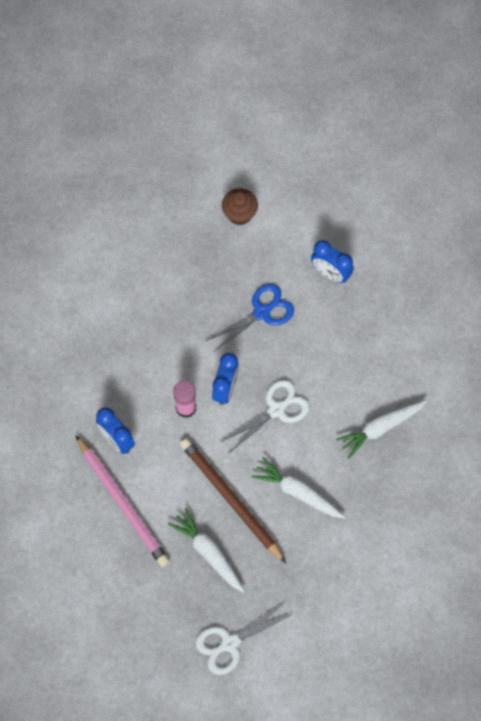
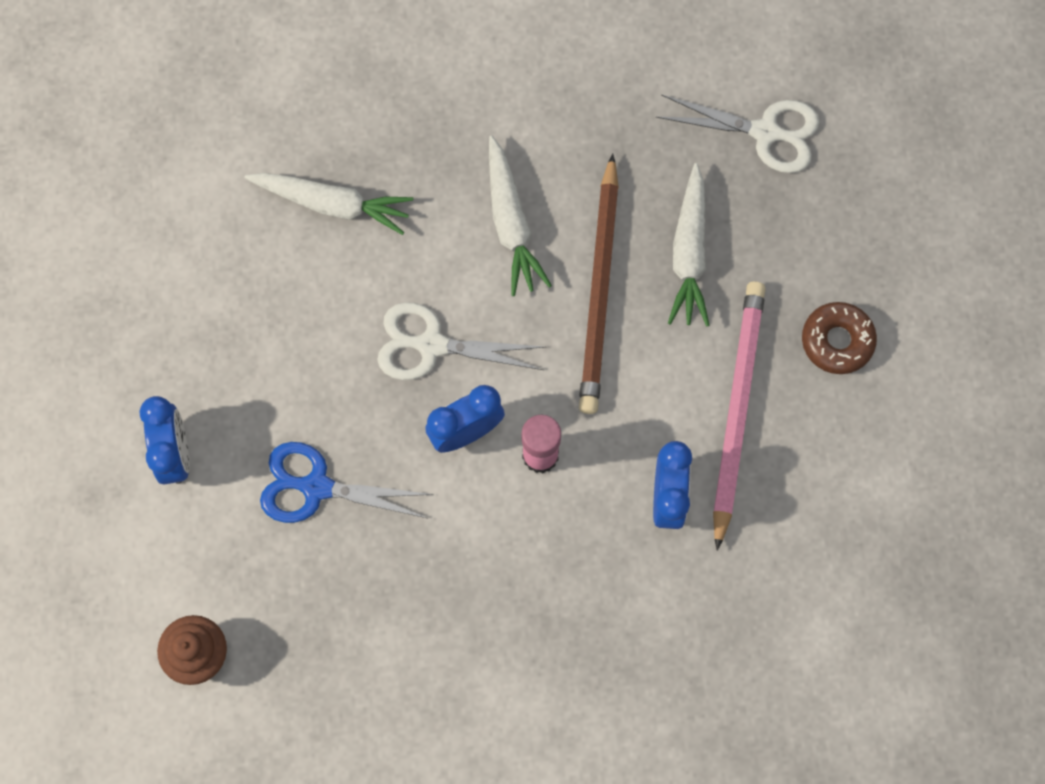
camera: 135 degrees left, 5 degrees up
none -> brown donut [802,302,877,374]

